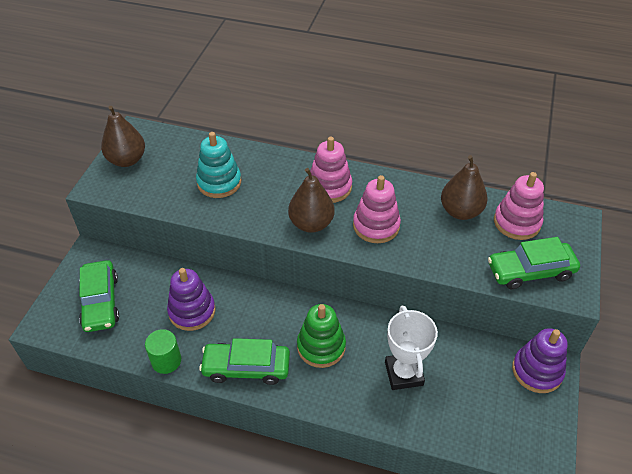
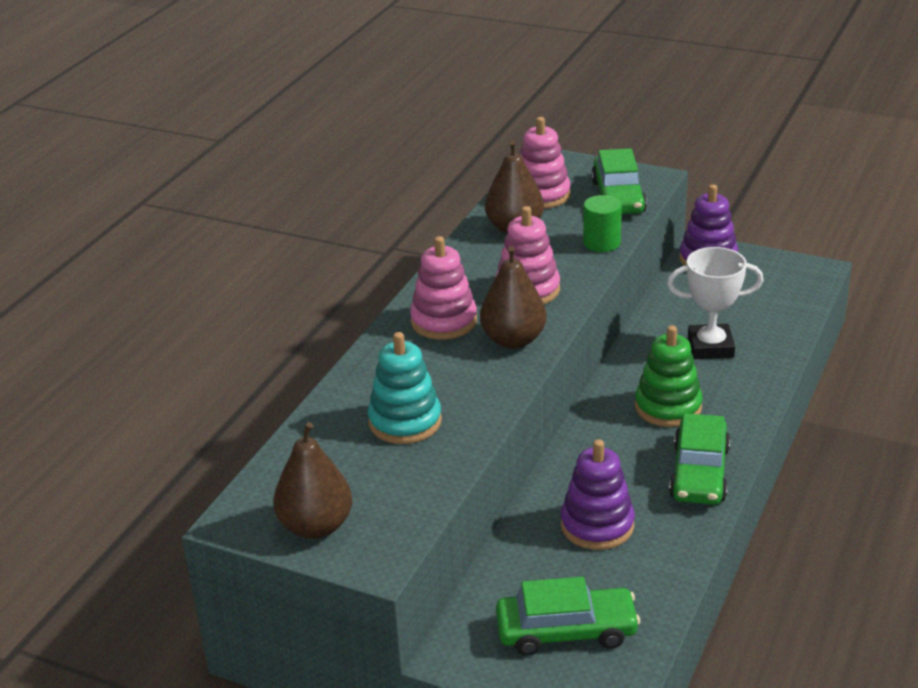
camera: 80 degrees left, 15 degrees down
green cylinder [145,329,181,374] -> green cylinder moved to [583,195,622,252]

